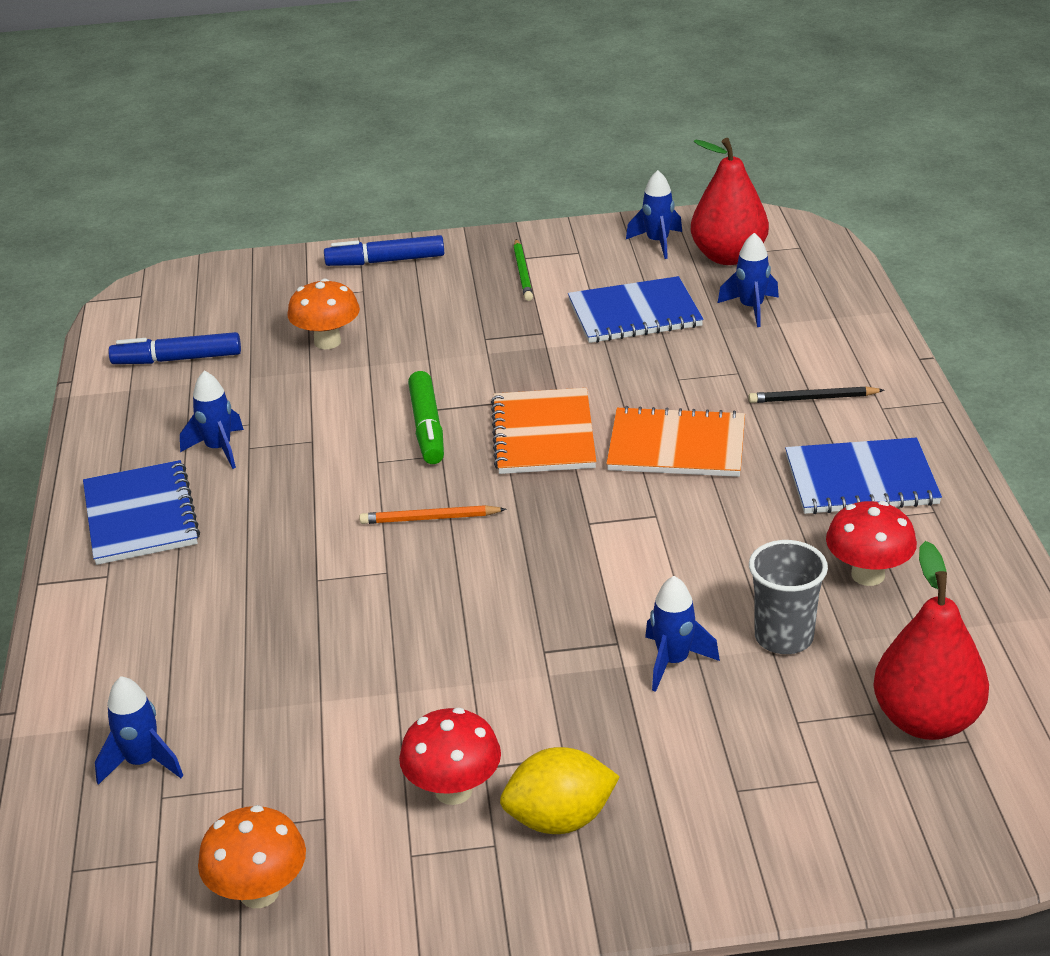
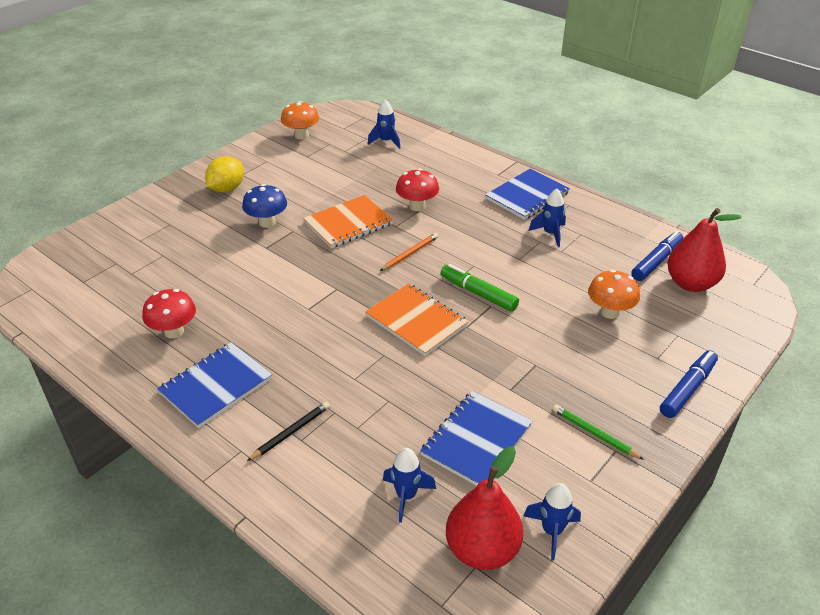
camera: 135 degrees right, 5 degrees up
blue notebook [83,460,200,565] -> blue notebook turned 75 degrees counterclockwise [485,169,570,220]
red mushroom [399,708,501,805] -> red mushroom moved to [396,169,439,211]
orange notebook [606,406,745,477] -> orange notebook moved to [303,195,393,248]
blue rocket [645,576,720,692] -> none
grey cup [749,540,828,654] -> none
red pear [873,541,989,740] -> red pear moved to [667,208,742,292]
none -> blue mushroom [242,184,287,228]

